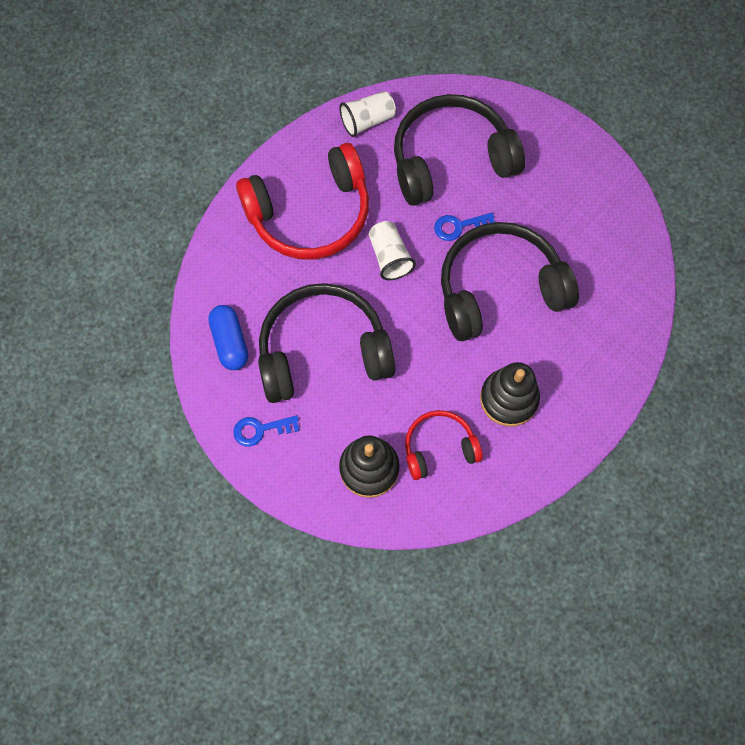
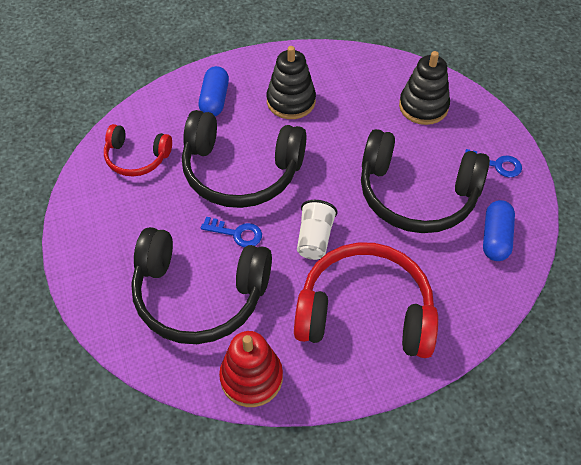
camera: 150 degrees left, 15 degrees down
white cup [339,91,396,137] -> red stacking toy [219,331,283,407]
red headphones [405,410,483,480] -> red headphones moved to [104,124,172,176]
none -> blue capsule [198,66,229,116]

